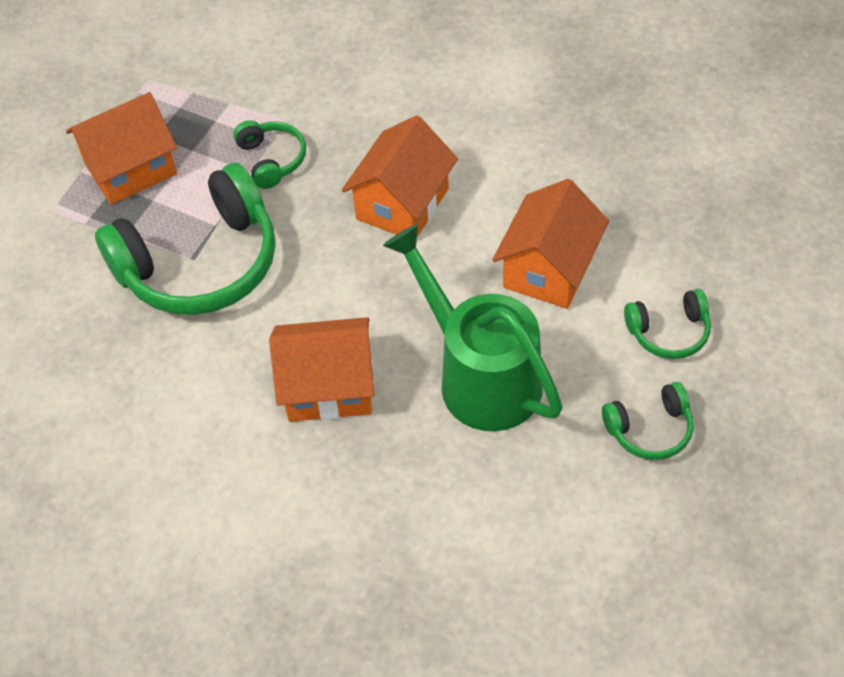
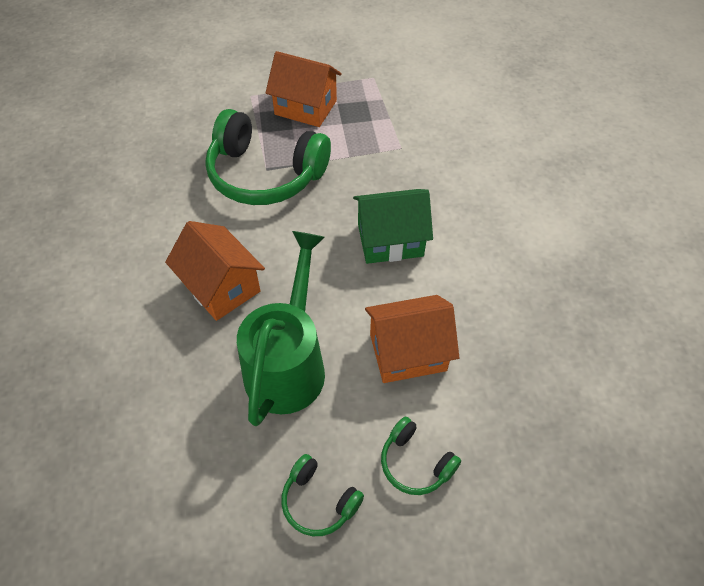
camera: 50 degrees right, 0 degrees up
green headphones [234,120,306,189] -> none
orange house [342,115,458,237] -> green house [353,189,433,264]

